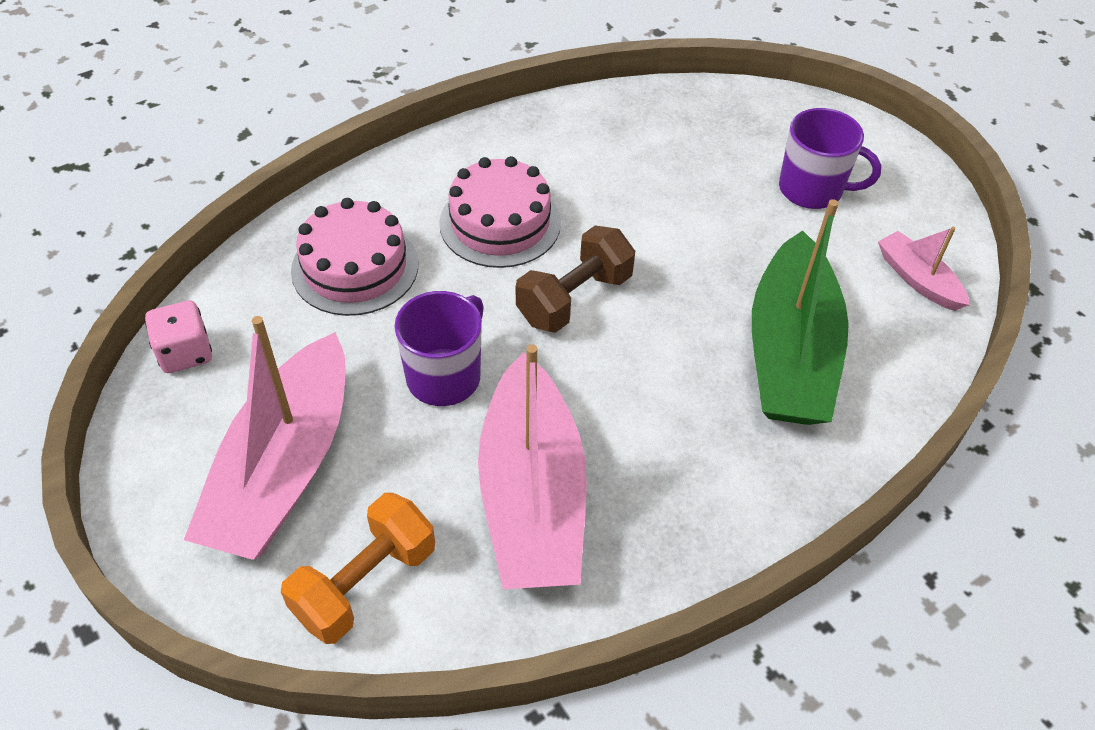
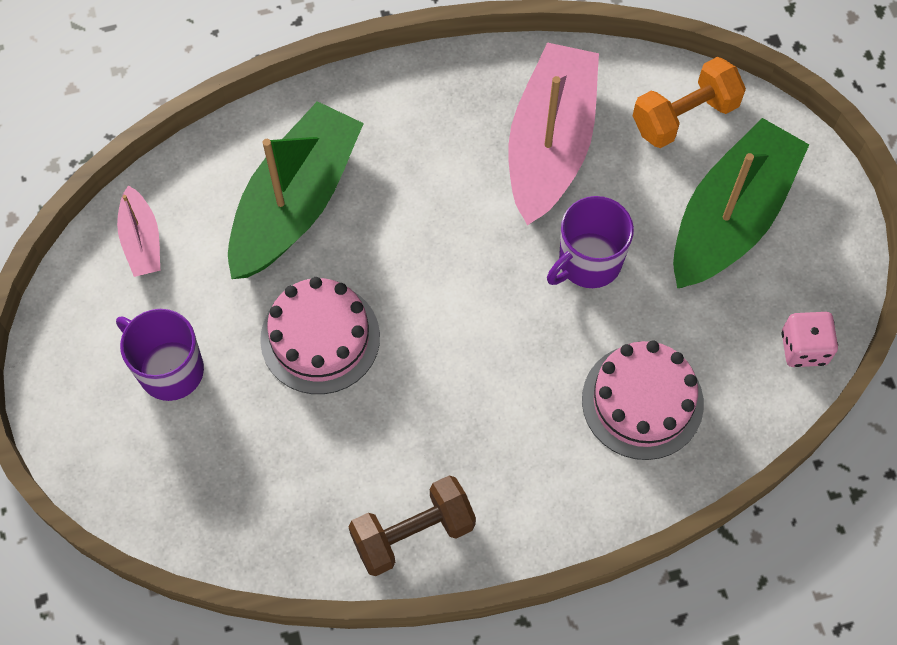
camera: 160 degrees left, 15 degrees up
pink boat [184,316,346,560] -> green boat [673,118,809,288]
pink cake [439,156,561,268] -> pink cake moved to [260,277,380,394]
brown dumbbell [516,225,635,333] -> brown dumbbell moved to [349,475,476,576]

